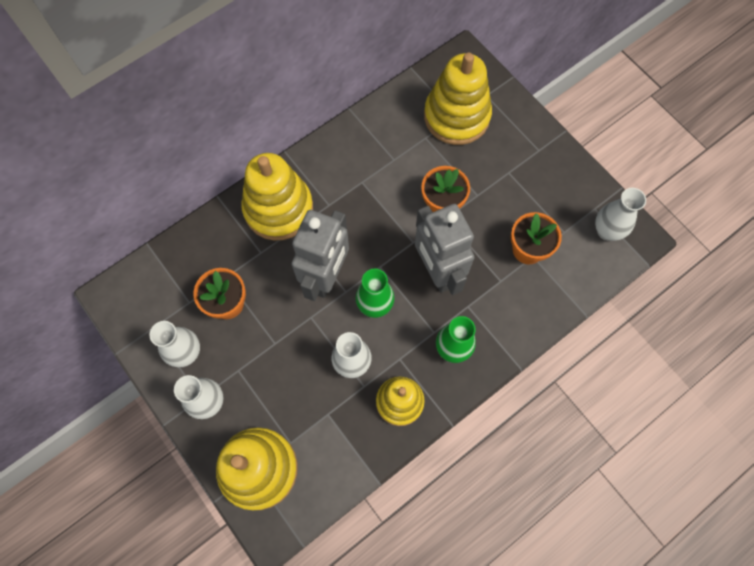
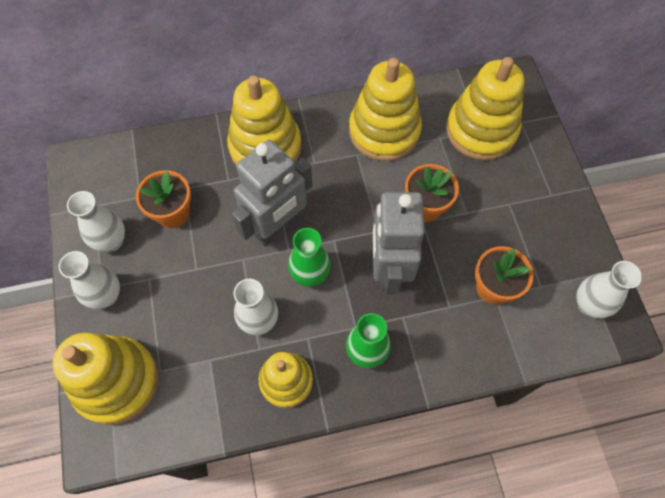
camera: 25 degrees right, 5 degrees down
none -> yellow stacking toy [349,58,422,161]

